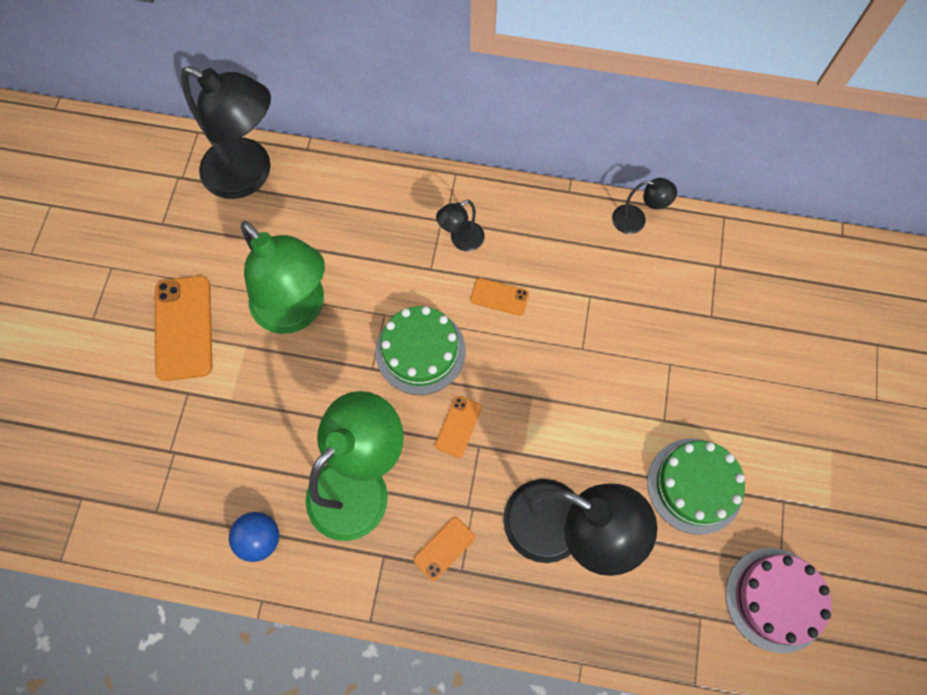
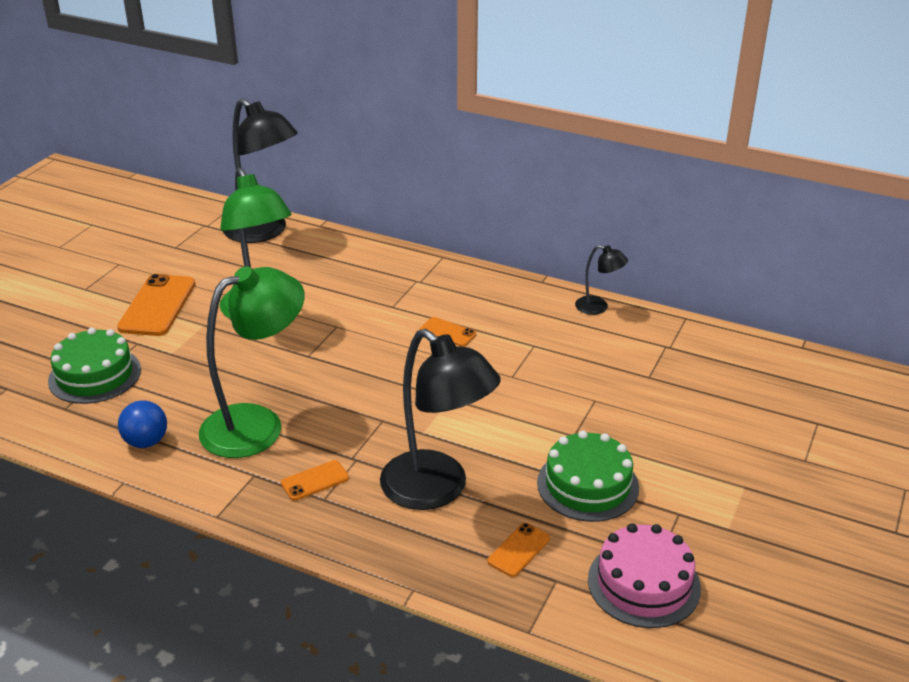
camera: 15 degrees right, 35 degrees down
green cake [375,306,466,395] -> green cake moved to [48,328,141,404]
orange phone [435,396,482,458] -> orange phone moved to [487,523,550,577]
black lamp [436,200,485,251] -> none

